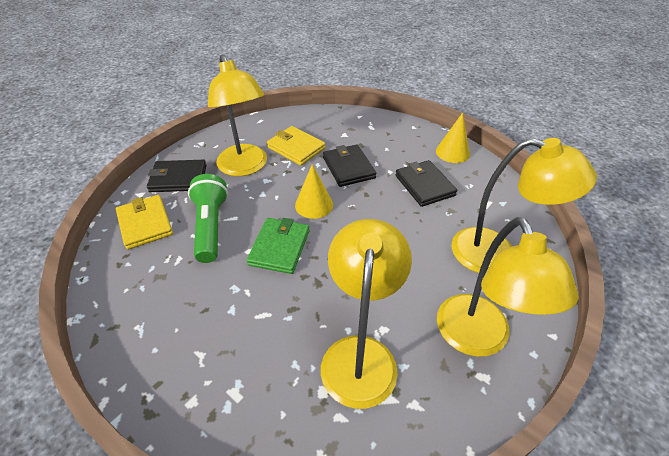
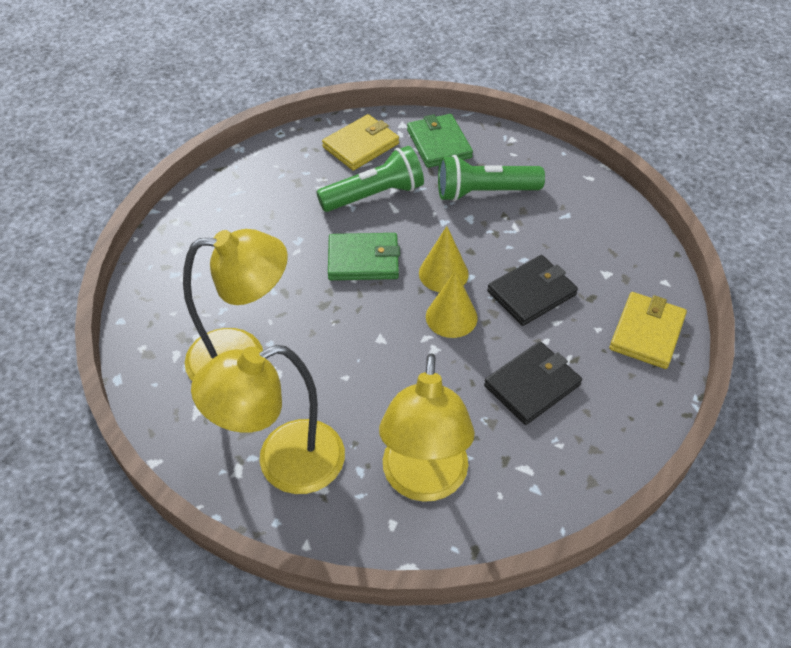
camera: 75 degrees right, 5 degrees up
black wallet [147,160,207,192] -> green wallet [407,114,473,168]
yellow lamp [208,54,267,176] -> green flashlight [438,155,545,202]
yellow wallet [267,126,326,166] -> yellow wallet moved to [609,292,687,369]
yellow cone [436,112,470,163] -> yellow cone moved to [426,270,477,338]

